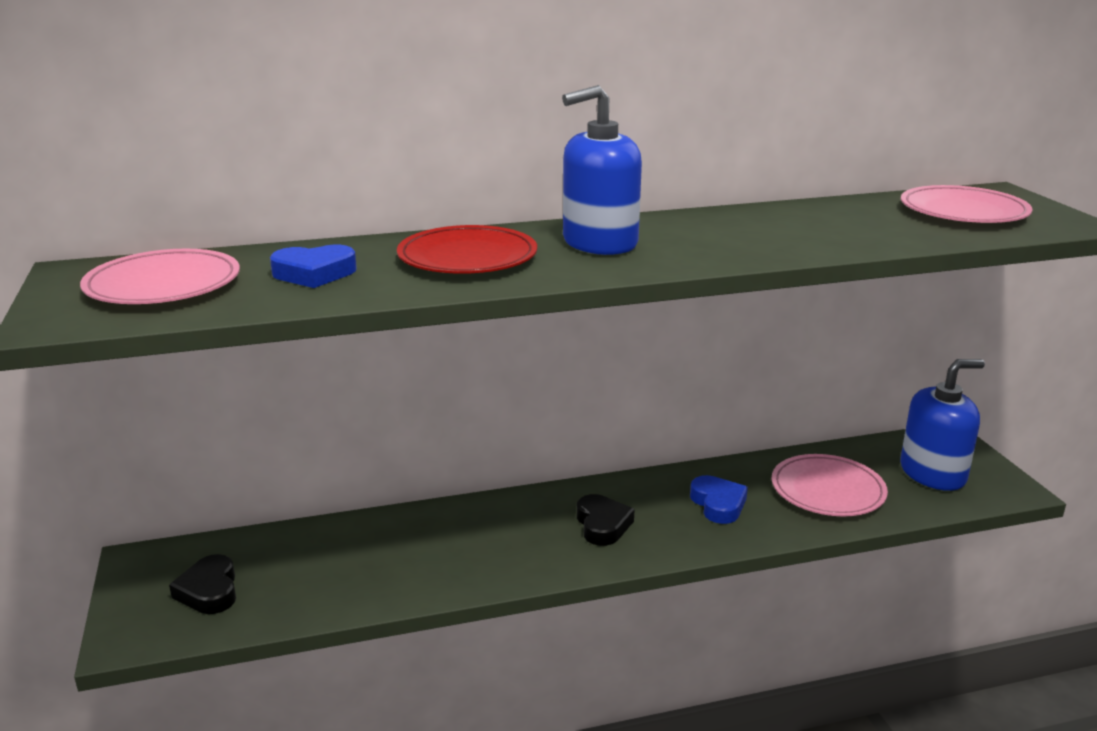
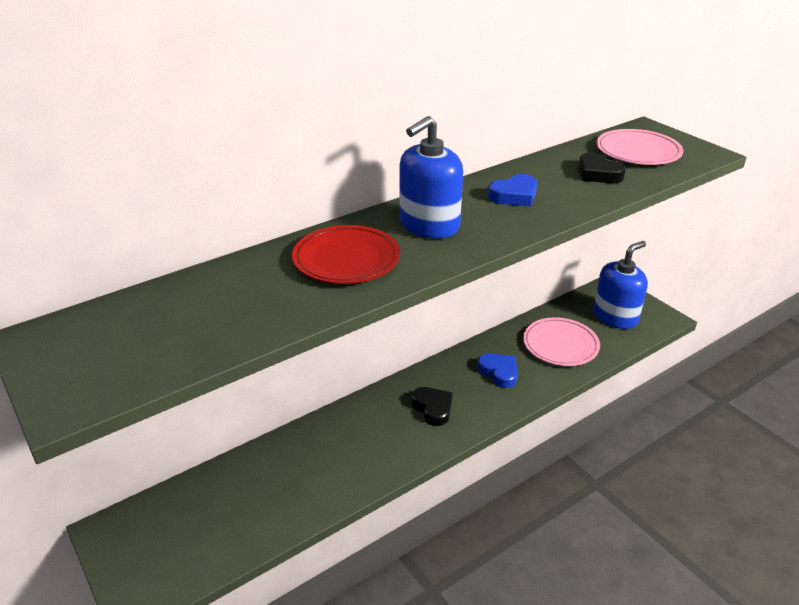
camera: 20 degrees left, 10 degrees up
pink plate [80,249,240,304] -> none
black heart [169,554,236,614] -> black heart moved to [578,152,626,183]
blue heart [270,245,357,288] -> blue heart moved to [488,174,537,206]

